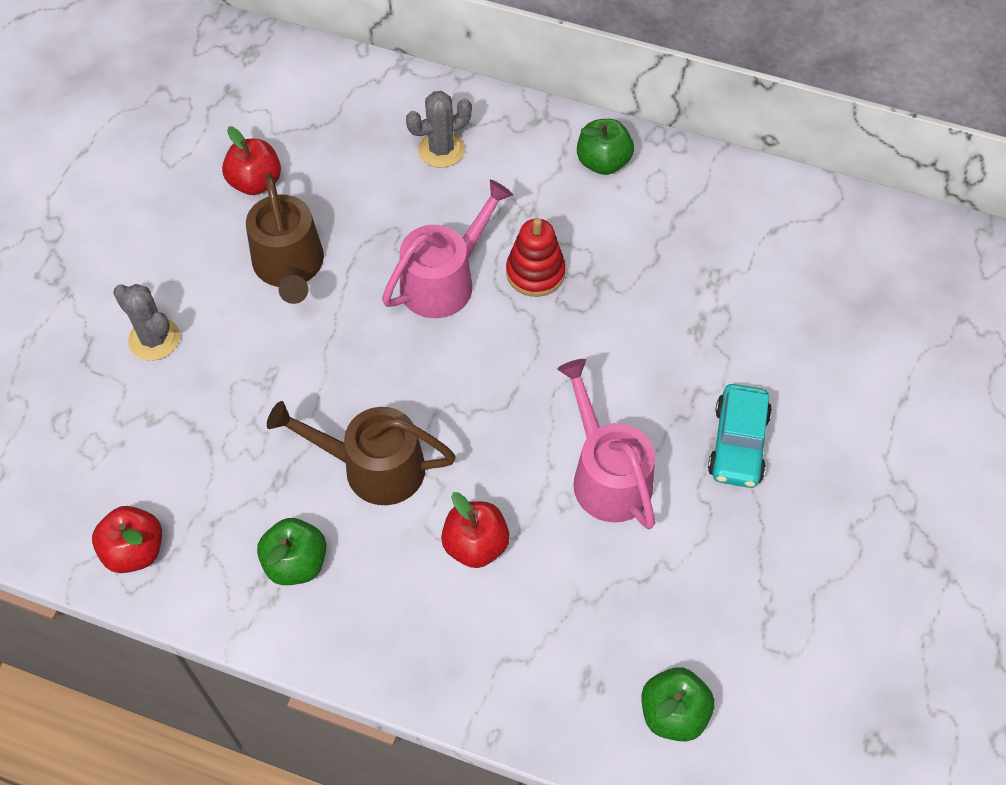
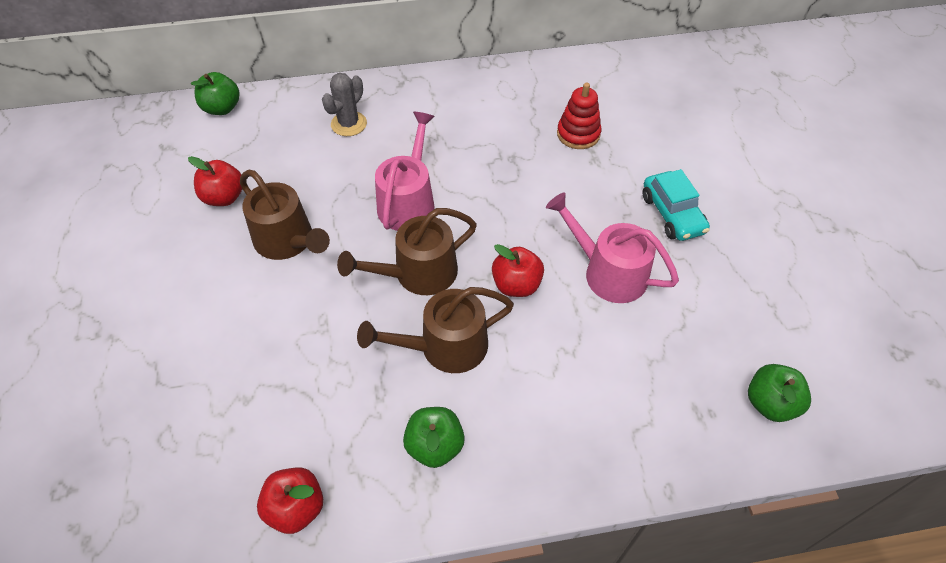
camera: 30 degrees left, 5 degrees down
grey cactus [113,284,180,361] -> none
red apple [441,492,510,568] -> red apple moved to [492,244,544,297]
red stacking toy [506,218,566,297] -> red stacking toy moved to [557,83,601,149]
green apple [577,119,634,175] -> green apple moved to [191,72,240,115]
none -> brown watering can [337,208,477,295]

